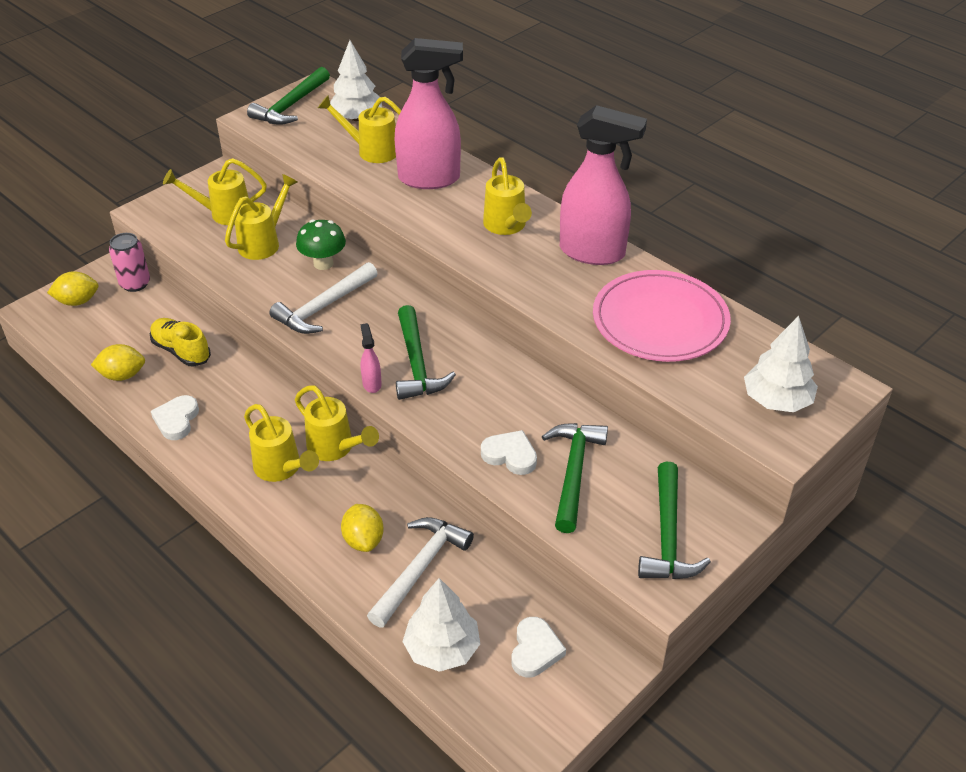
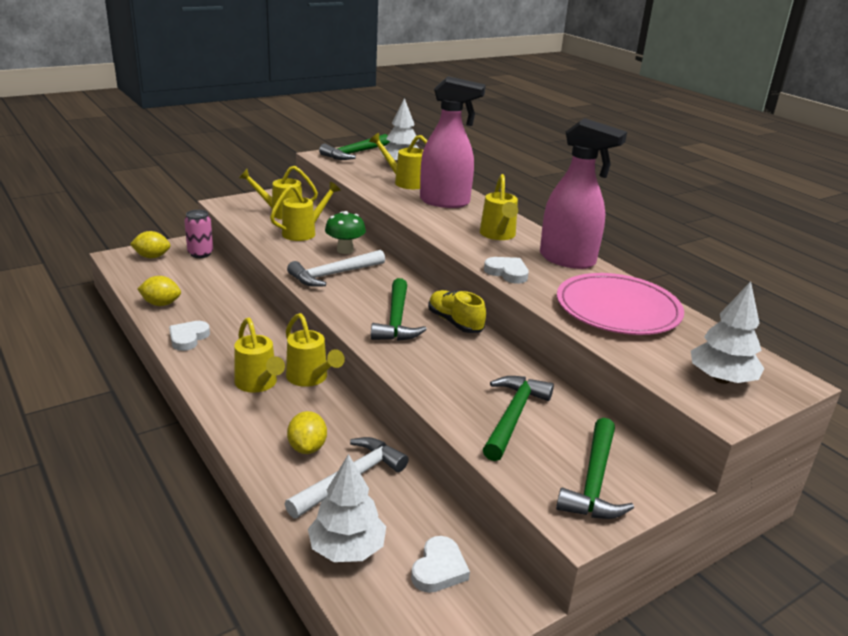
camera: 10 degrees right, 15 degrees down
yellow shoe [150,318,211,367] -> yellow shoe moved to [428,290,486,333]
pink spray bottle [361,323,382,393] -> none
white heart [481,430,537,475] -> white heart moved to [484,257,529,284]

